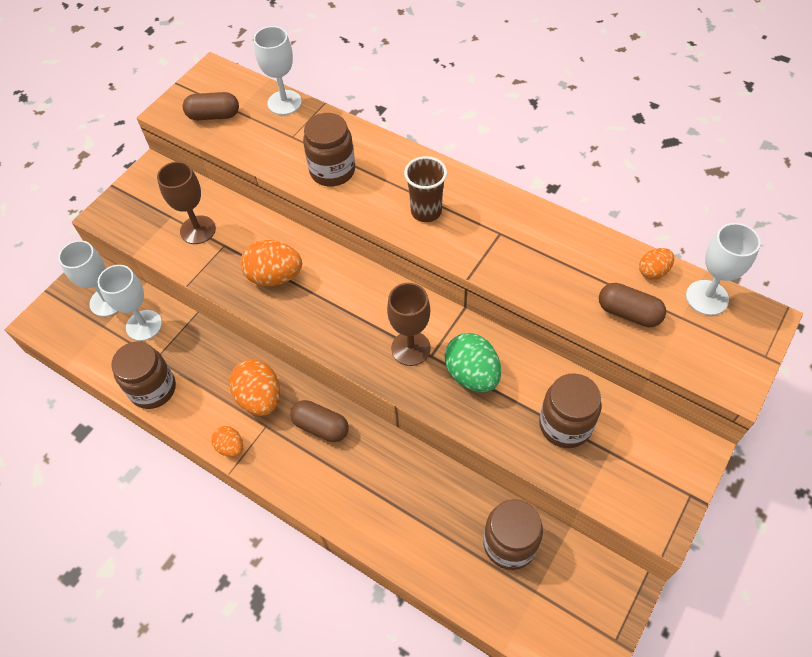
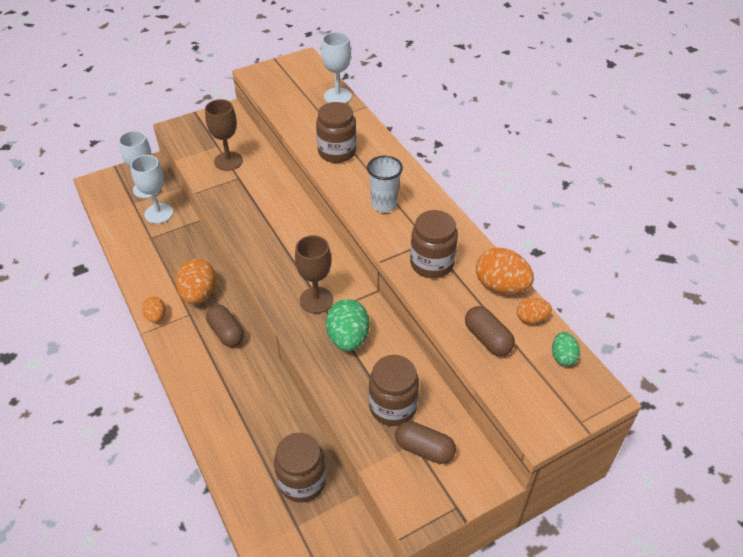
camera: 25 degrees right, 10 degrees down
brown jar [111,342,176,409] -> brown jar moved to [410,210,458,278]
brown capsule [183,92,239,120] -> brown capsule moved to [395,421,456,464]
orange egg [240,240,302,286] -> orange egg moved to [476,248,534,294]
brown cup [404,156,447,222] -> white cup [367,156,403,213]
white goblet [686,223,761,315] -> green egg [552,332,580,366]

